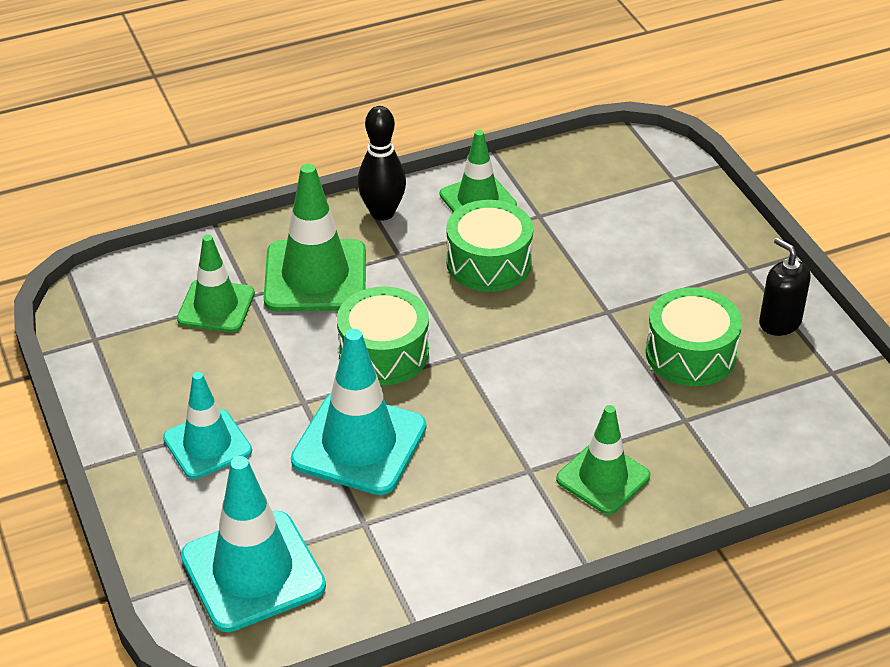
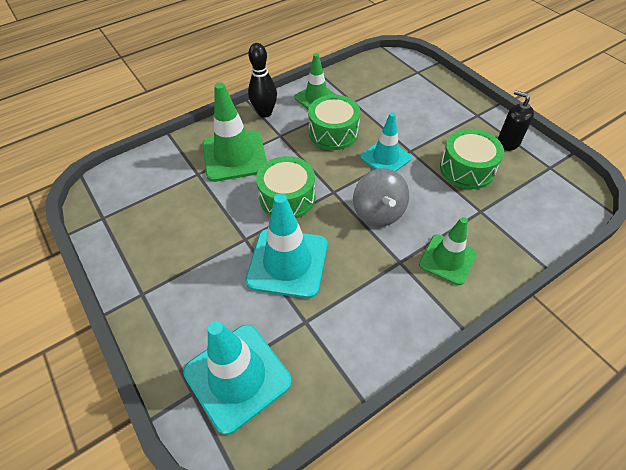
camera: 10 degrees left, 10 degrees up
turquoise traffic cone [163,372,252,479] -> turquoise traffic cone moved to [360,112,412,171]
green traffic cone [177,235,255,332] -> none
none -> grey spinning top [353,168,409,227]

